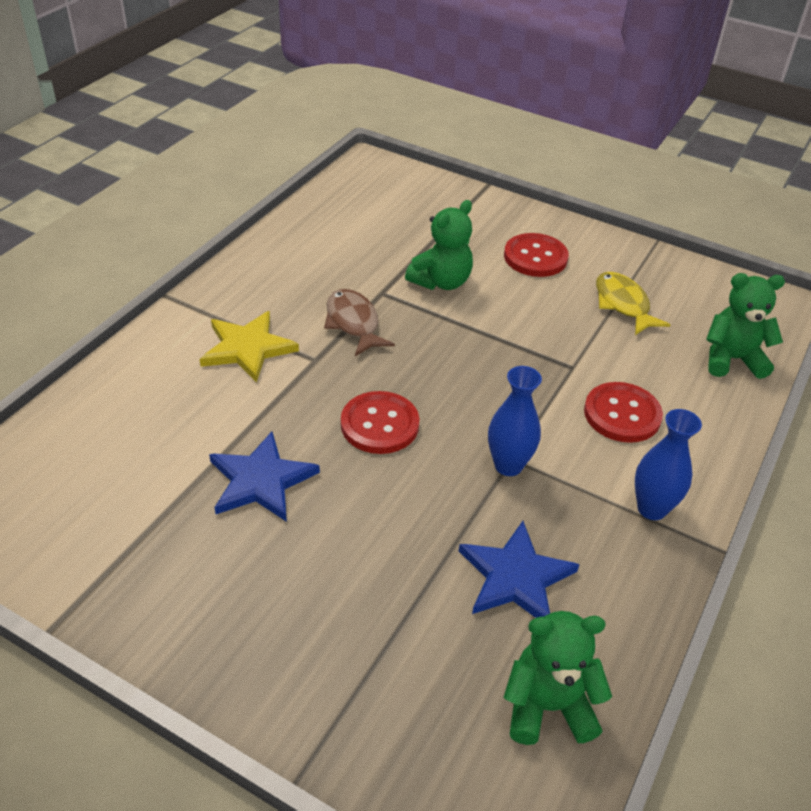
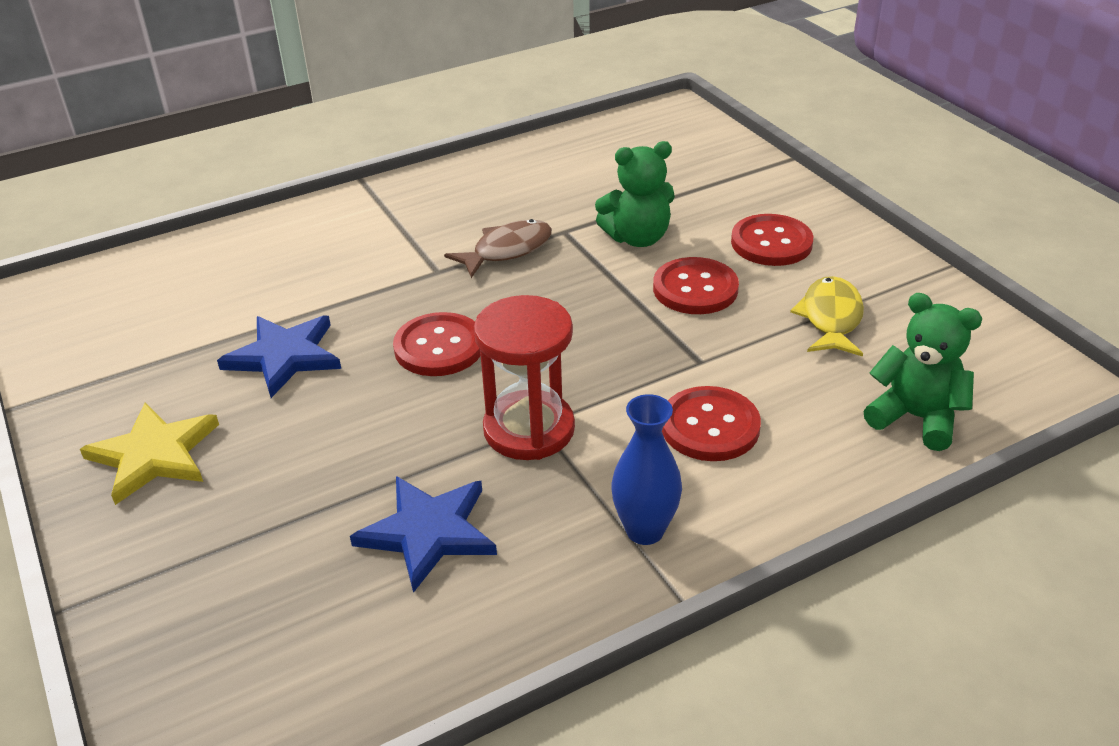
camera: 35 degrees right, 5 degrees down
yellow star [200,311,299,383] -> yellow star moved to [80,403,219,505]
brown fish [324,289,395,356] -> brown fish turned 45 degrees clockwise [444,219,552,278]
blue vase [488,366,542,476] -> red hourglass [474,295,575,460]
green teddy bear [504,611,612,745] -> none
none -> red button [653,257,739,314]

